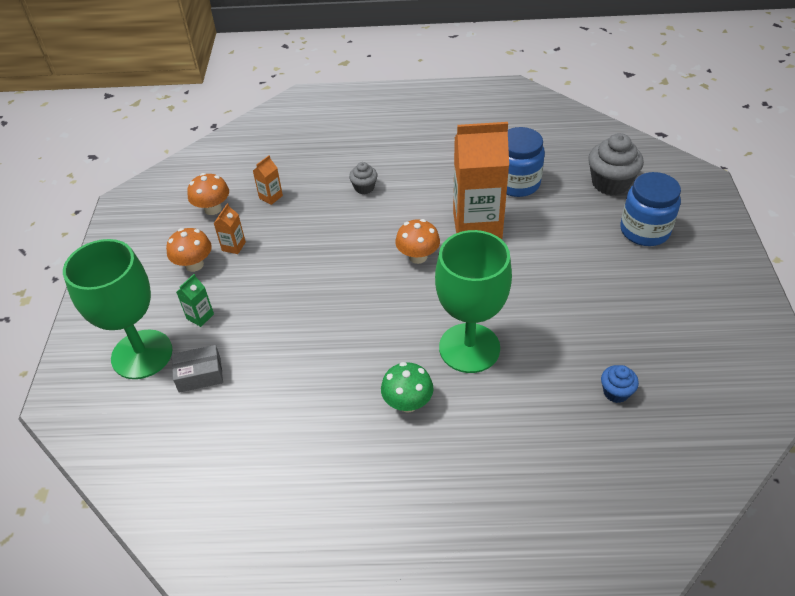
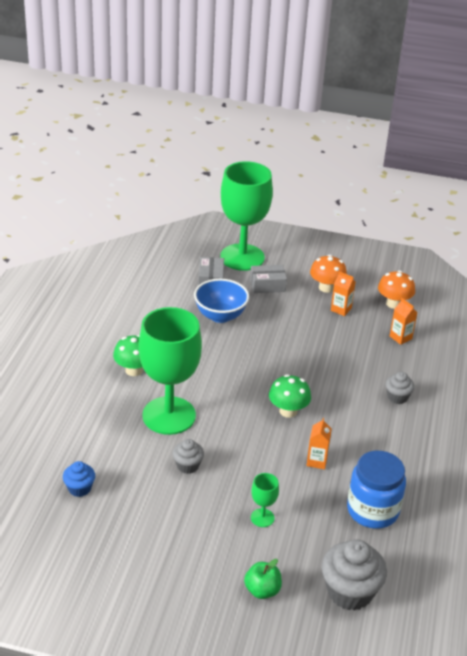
camera: 100 degrees right, 10 degrees down
green carton [176,274,214,327] -> grey box [250,265,287,293]
orange mushroom [395,219,440,264] -> green mushroom [269,374,311,418]
orange carton [453,122,509,239] -> orange carton [306,418,332,469], size x0.40
blue jar [620,172,681,246] -> green apple [244,559,282,599]
none -> grey cupcake [173,439,204,474]
none -> blue bowl [194,279,249,323]
none -> green goblet [251,473,279,527]

